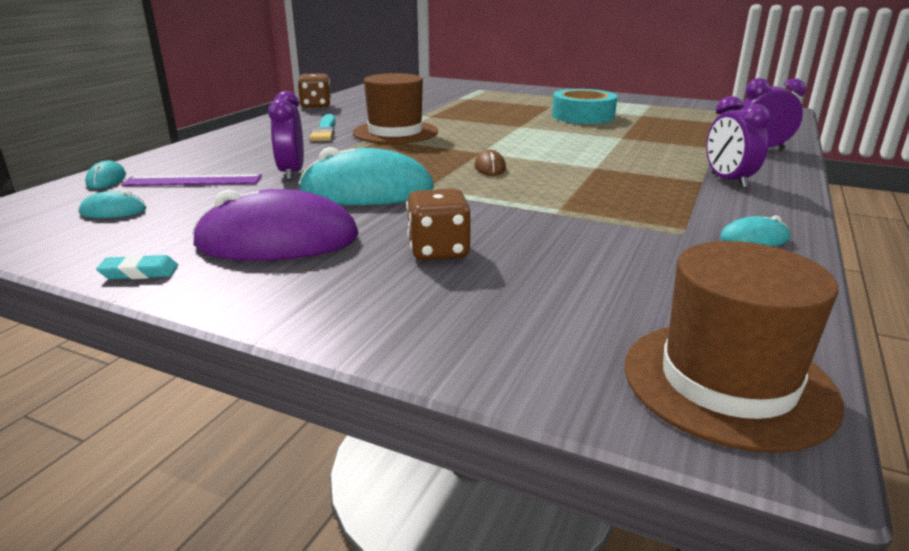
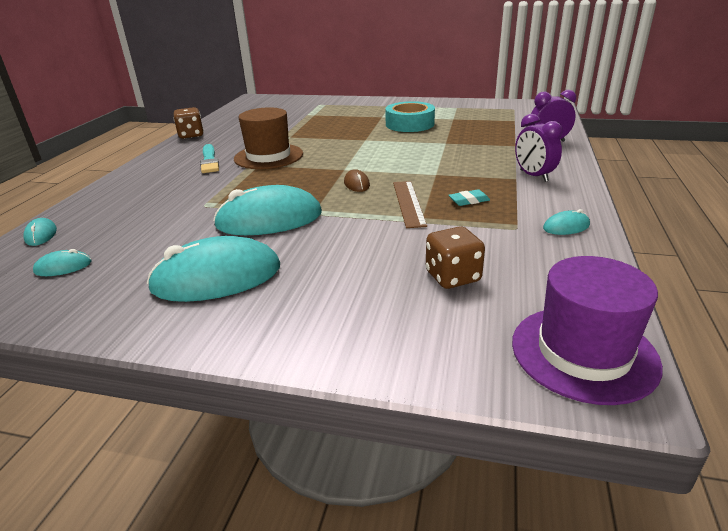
camera: 10 degrees left, 5 degrees up
turquoise eraser [96,254,178,279] -> turquoise eraser moved to [449,189,490,206]
purple ruler [121,174,262,186] -> none
purple mouse [192,189,359,261] -> turquoise mouse [147,236,280,302]
purple clock [268,91,304,180] -> none
brown dice [406,189,472,260] -> brown dice moved to [426,226,485,289]
brown hat [624,241,844,453] -> purple hat [512,256,663,405]
none -> brown ruler [393,181,427,228]

